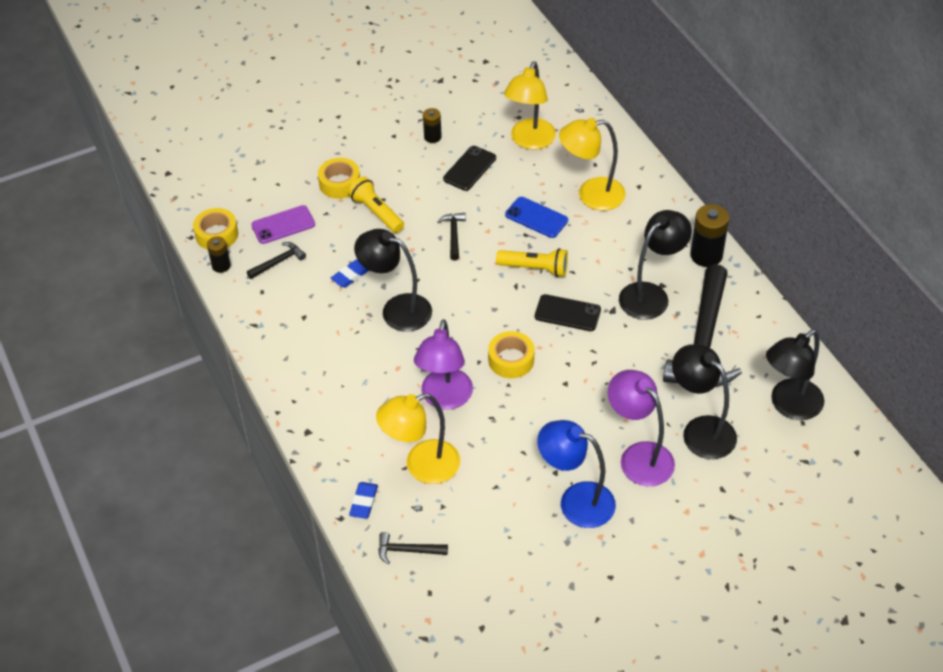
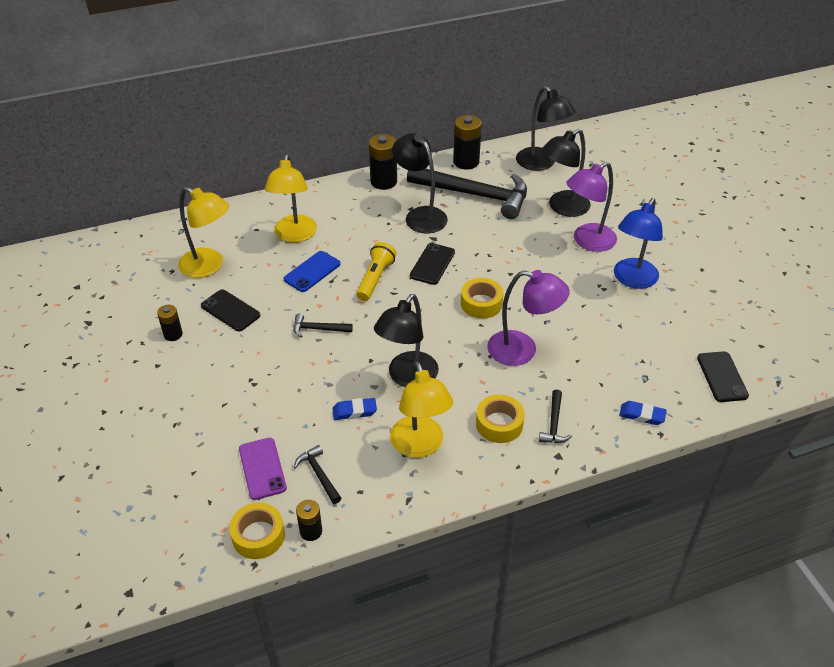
camera: 85 degrees left, 5 degrees down
yellow tape [318,158,360,199] -> yellow tape moved to [476,394,525,443]
blue eraser [331,259,369,288] -> blue eraser turned 60 degrees counterclockwise [333,398,377,420]
yellow flashlight [348,177,404,233] -> none
yellow lamp [376,393,460,484] -> yellow lamp moved to [390,361,453,458]
black hammer [378,532,448,565] -> black hammer moved to [539,390,572,443]
none -> black battery [453,115,482,169]
none -> black phone [697,351,749,402]

